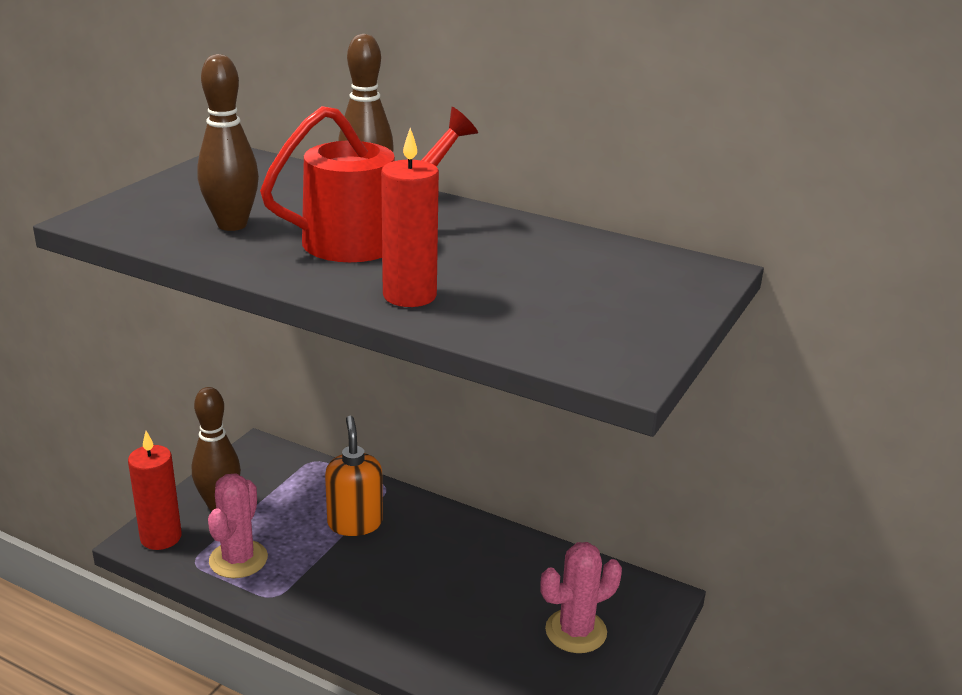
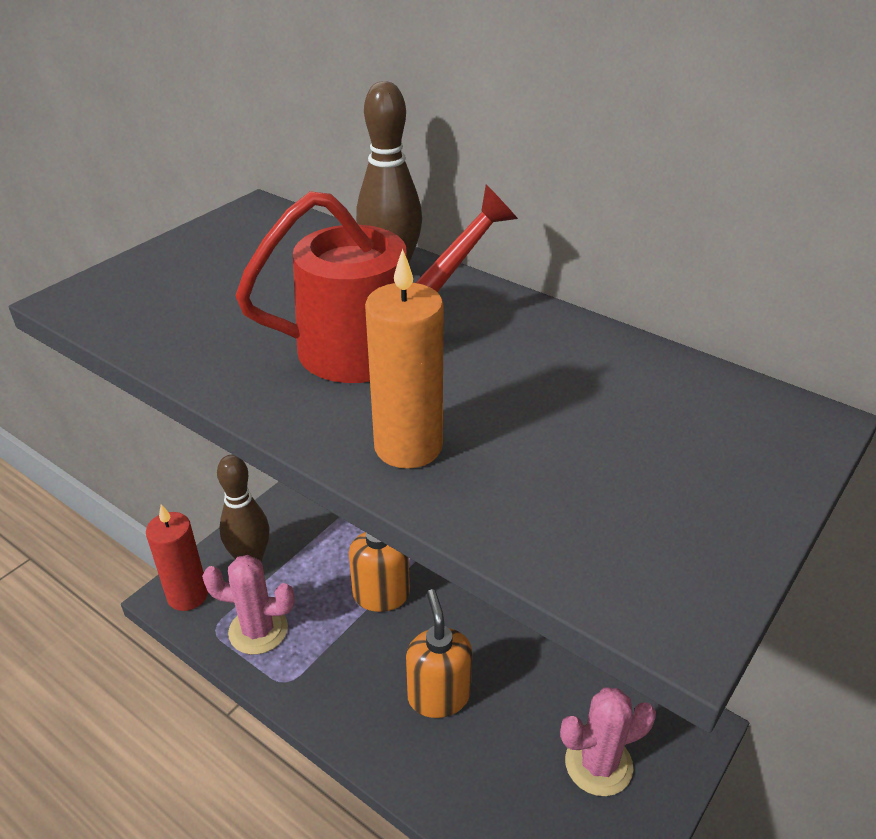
camera: 10 degrees right, 10 degrees up
brown bowling pin [197,54,259,231] -> none
pink cactus [208,474,268,578] -> pink cactus turned 75 degrees clockwise [202,555,295,655]
red candle [381,128,439,307] -> orange candle [365,249,443,469]
none -> orange soap dispenser [406,589,472,718]

